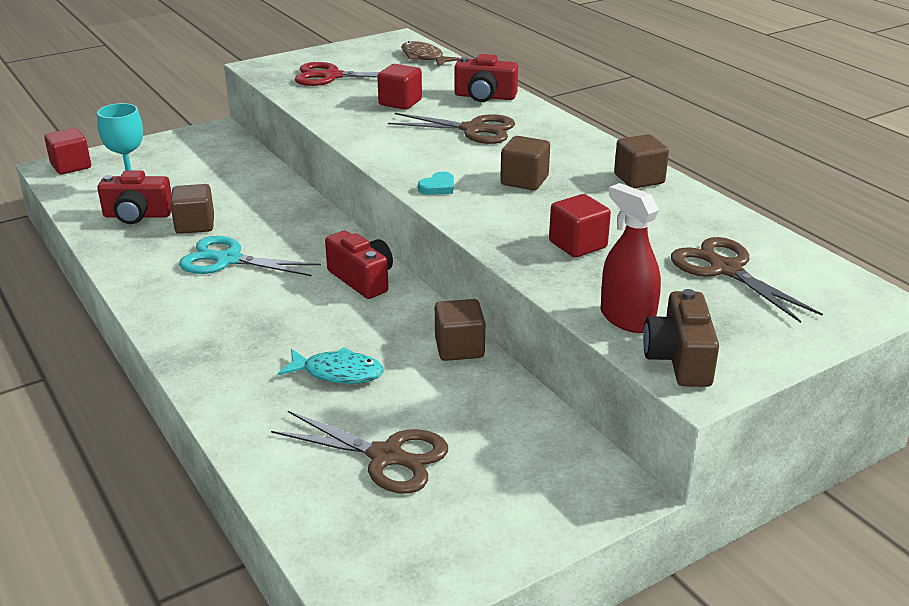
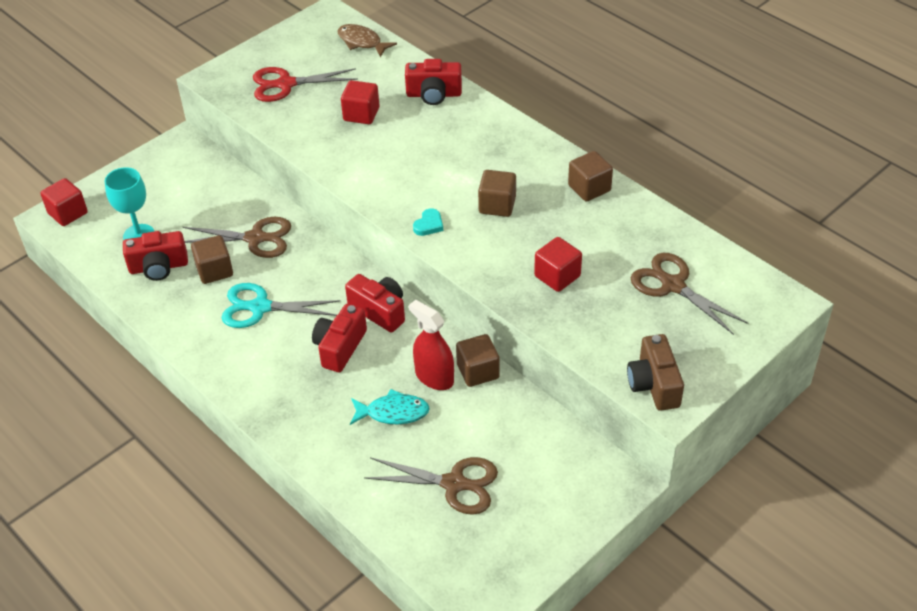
camera: 10 degrees left, 15 degrees up
brown scissors [388,113,515,144] -> brown scissors moved to [183,217,291,258]
red spray bottle [601,183,661,333] -> red spray bottle moved to [409,300,454,390]
none -> red camera [312,304,367,372]

